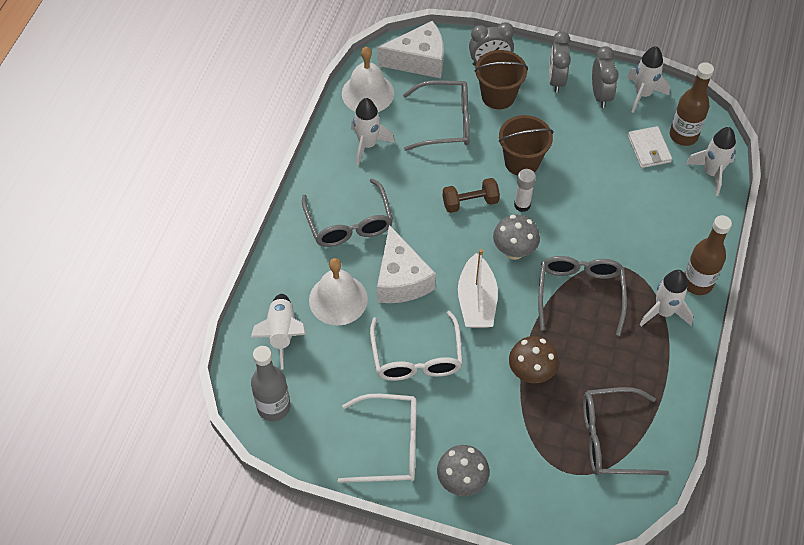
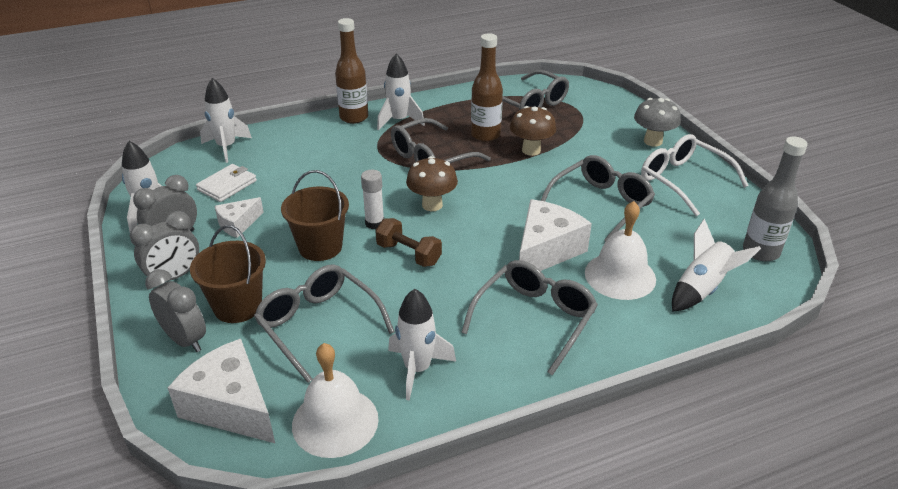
camera: 130 degrees left, 20 degrees down
white glasses [370,311,463,381] -> grey glasses [541,155,655,242]
white boat [458,249,498,328] -> none
grey mushroom [493,214,540,260] -> brown mushroom [406,156,458,211]
brown bottle [670,62,714,146] -> brown bottle moved to [471,33,503,142]
none -> white cheese [215,197,264,238]

